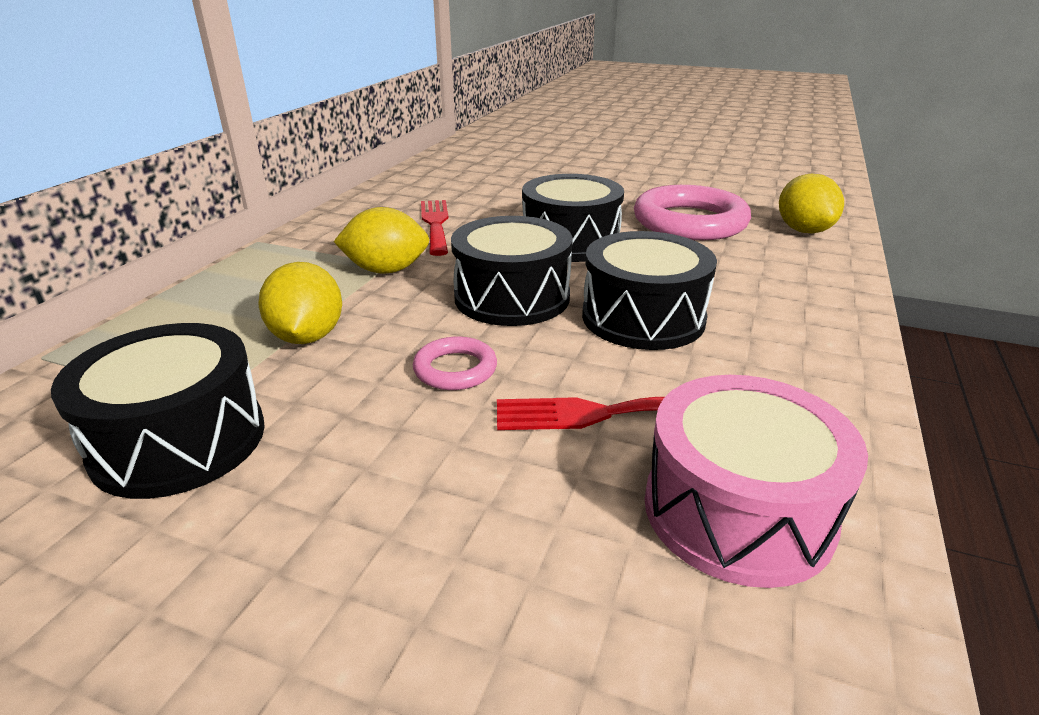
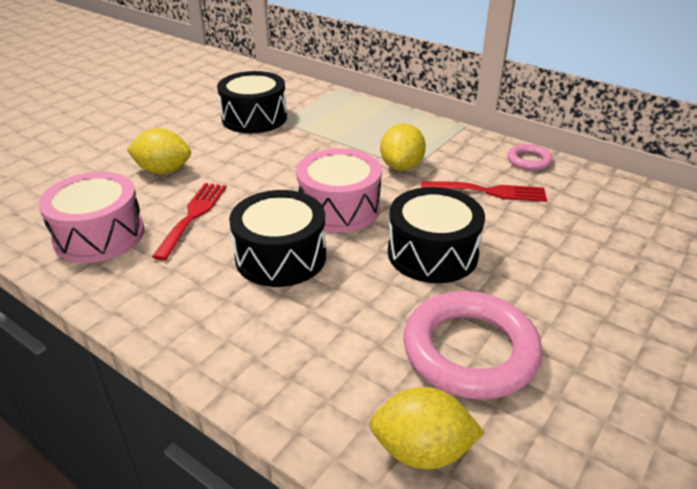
camera: 105 degrees right, 5 degrees up
yellow lemon [258,262,342,344] -> yellow lemon moved to [127,128,191,174]
pink ring [413,337,497,390] -> pink ring moved to [507,144,553,171]
black drum [451,216,572,326] -> pink drum [296,148,382,233]

